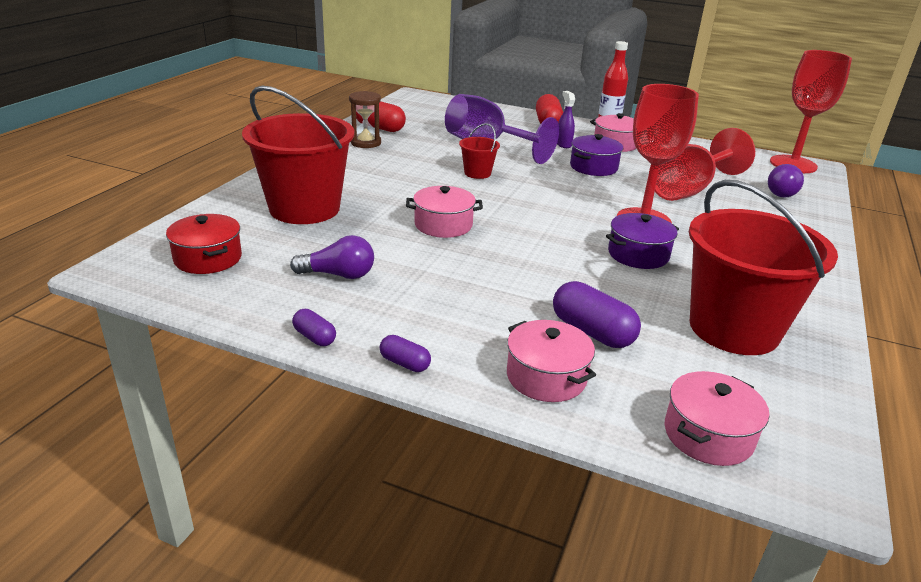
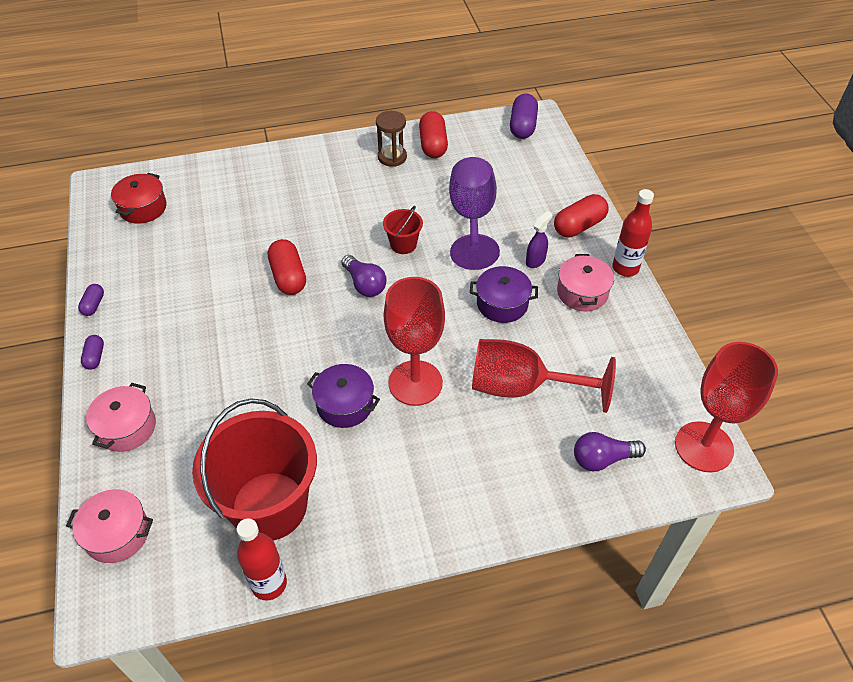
camera: 55 degrees right, 20 degrees up
red bucket [242,85,355,224] -> none
purple light bulb [290,235,374,279] -> purple light bulb moved to [341,255,386,297]
pink pot [406,186,483,238] -> red capsule [268,239,306,295]
purple capsule [553,281,641,348] -> purple capsule moved to [510,93,538,139]
none -> red bottle [237,518,287,601]

